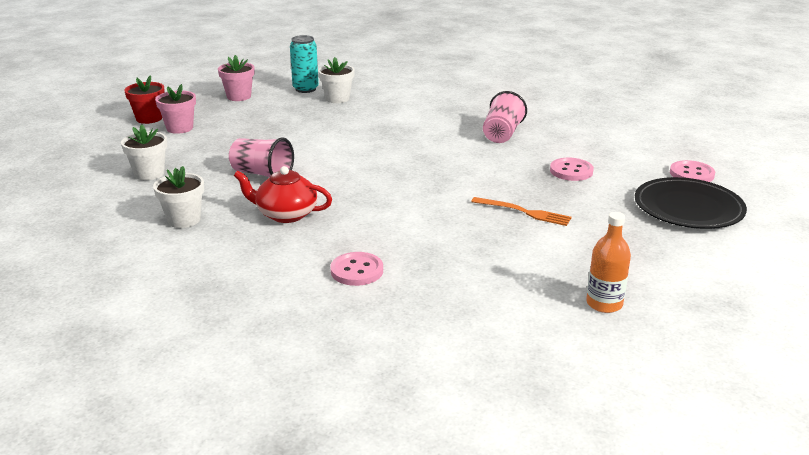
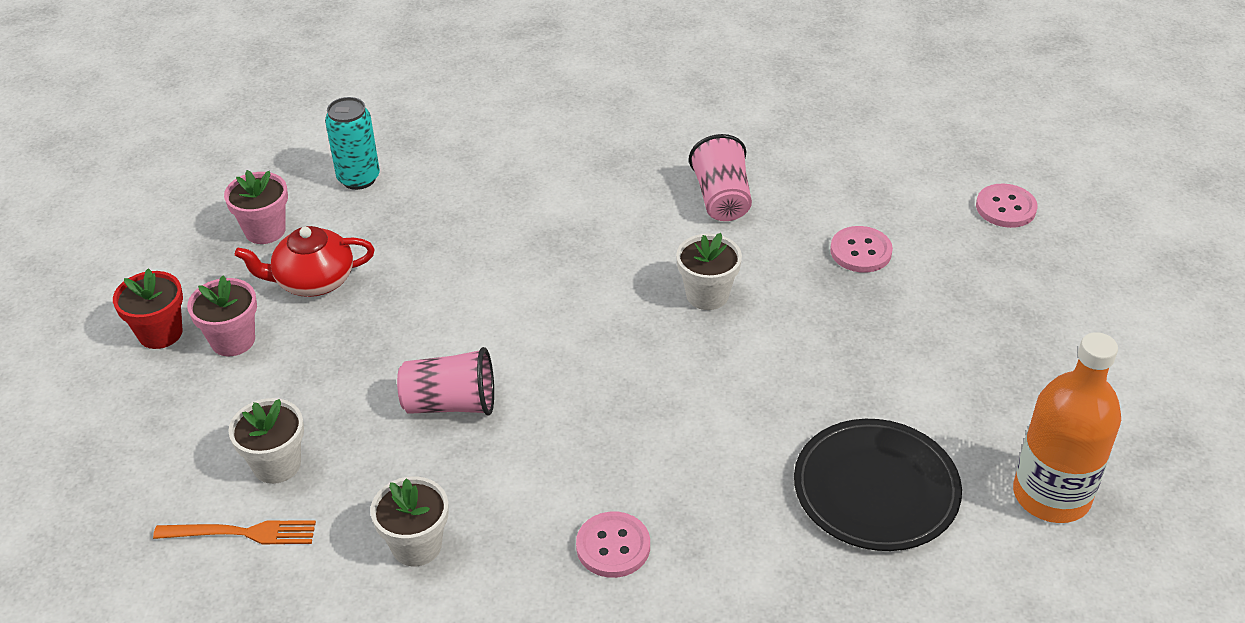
camera: 25 degrees left, 15 degrees up
red teapot [234,166,332,223] -> red teapot moved to [235,226,375,297]
white flower pot [318,57,355,103] -> white flower pot moved to [676,233,742,310]
pink button [330,252,383,286] -> pink button moved to [576,512,650,578]
orange fork [471,197,572,226] -> orange fork moved to [153,520,316,544]
orange bottle [586,212,631,313] -> orange bottle [1013,332,1121,523], size x1.67
black plate [635,177,747,229] -> black plate moved to [794,419,962,551]

